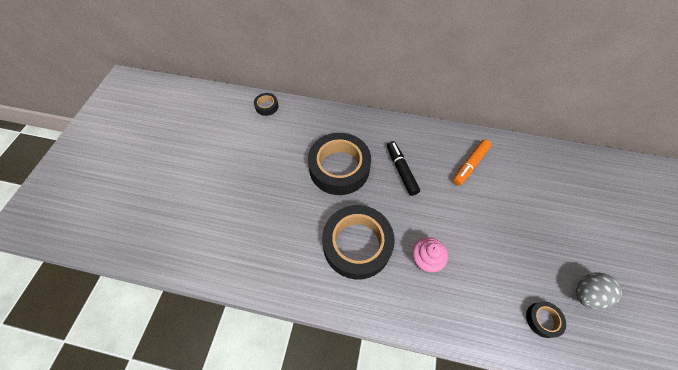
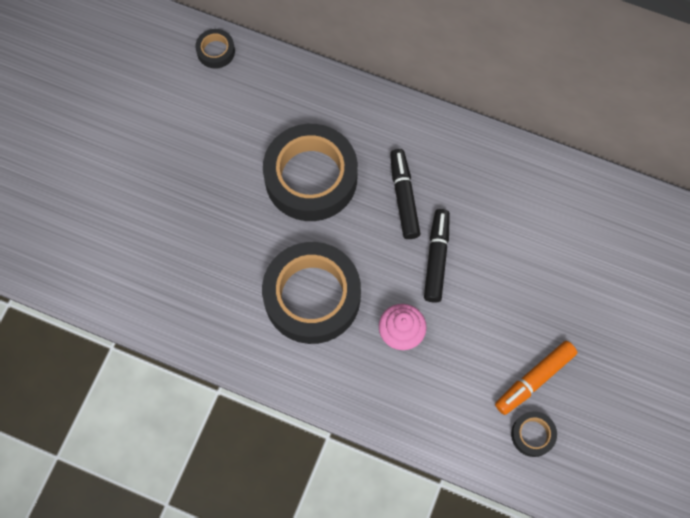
camera: 10 degrees right, 10 degrees up
orange marker [453,139,491,186] -> orange marker moved to [495,341,577,415]
grey egg [576,272,622,309] -> none
none -> black marker [424,209,450,303]

